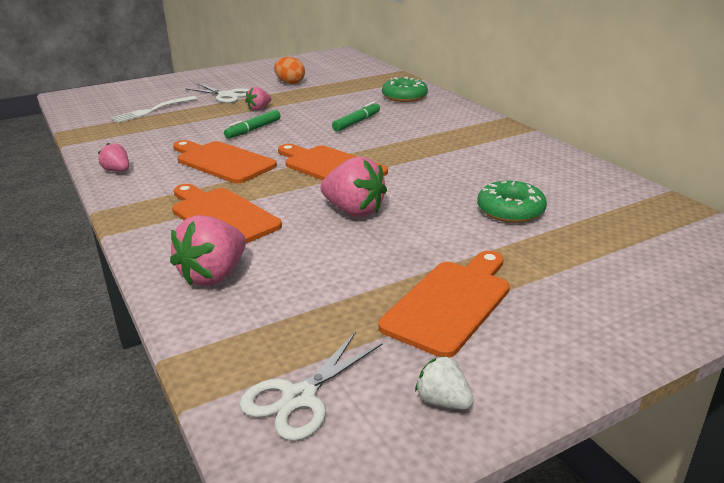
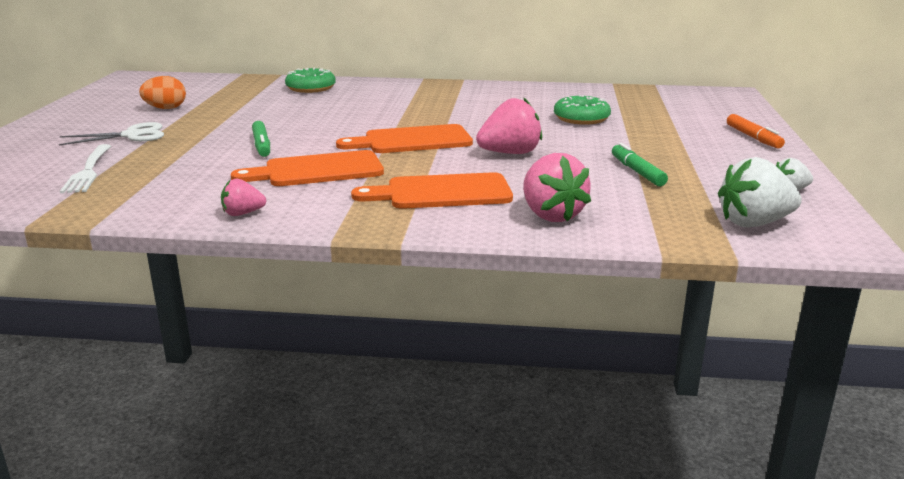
camera: 55 degrees left, 5 degrees down
white scissors [240,332,383,441] -> white strawberry [718,157,802,227]
pink strawberry [245,87,271,111] -> none
green marker [332,102,380,131] -> green marker moved to [612,143,668,186]
orange cutting board [378,251,510,358] -> none
none -> orange marker [727,114,785,148]

